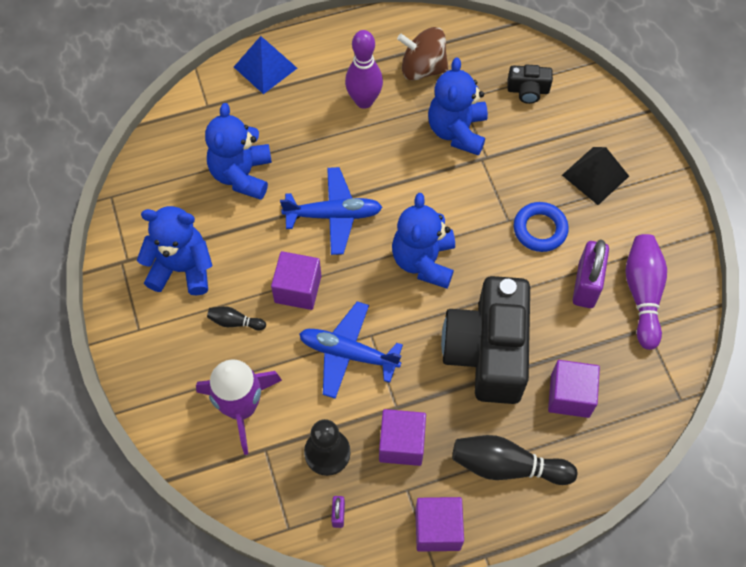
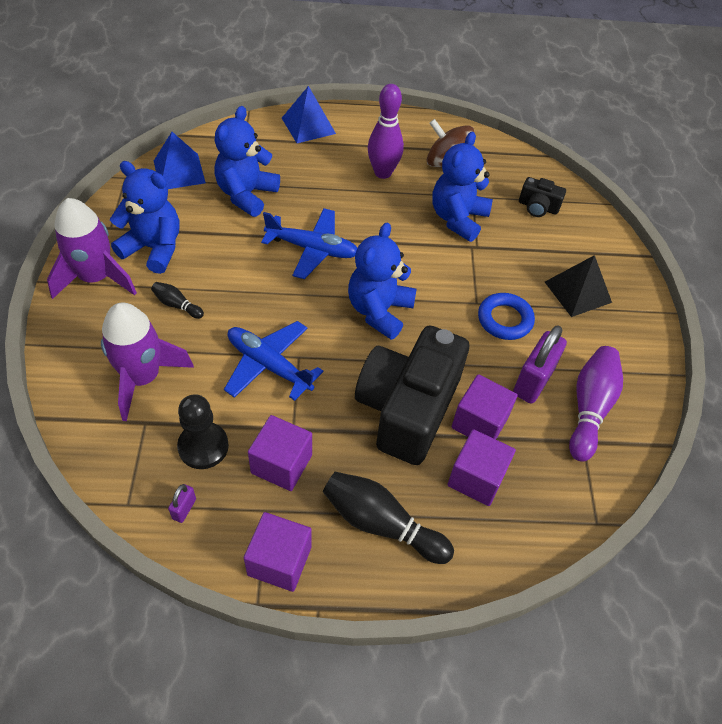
camera: 15 degrees right, 10 degrees down
purple cube [271,251,321,310] -> purple cube moved to [452,374,518,439]
none -> purple rocket [47,198,137,299]
none -> blue pyramid [154,132,206,189]

